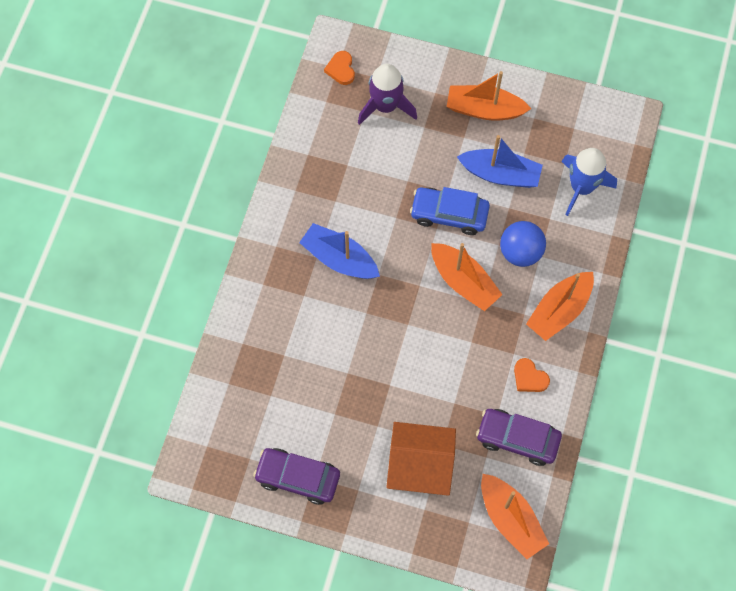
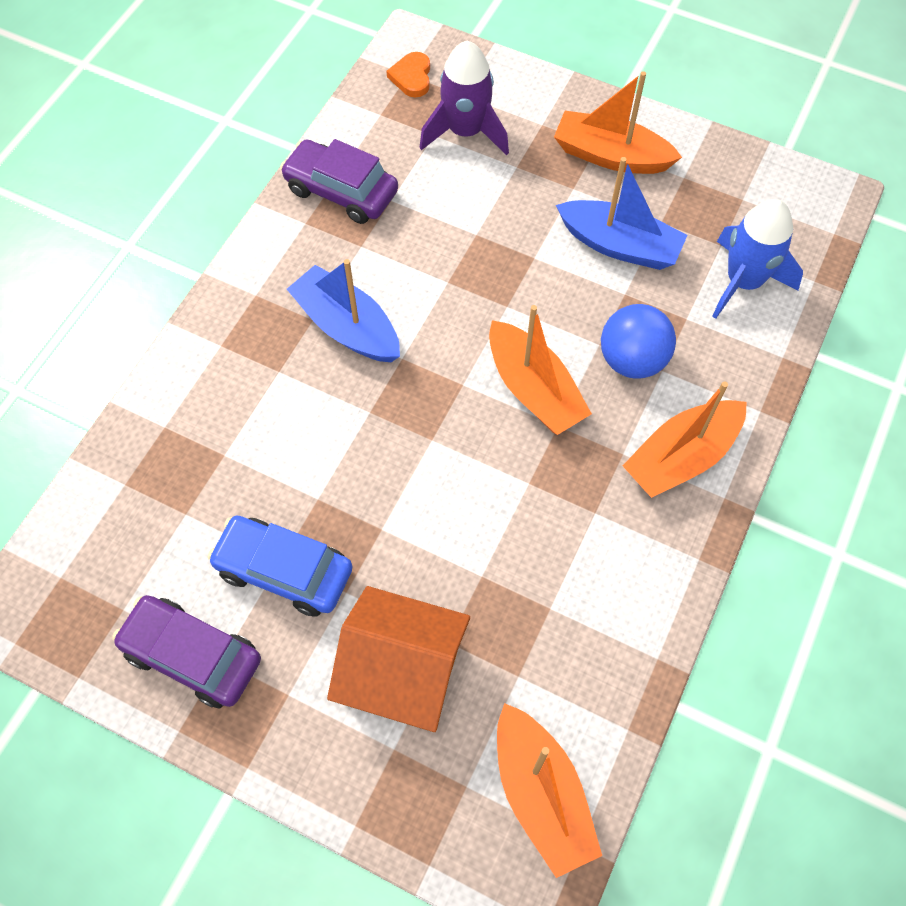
camera: 10 degrees right, 5 degrees down
blue car [410,187,490,235] -> blue car moved to [208,515,353,617]
purple car [476,409,562,466] -> purple car moved to [280,139,398,224]
orange heart [514,358,550,392] -> none

